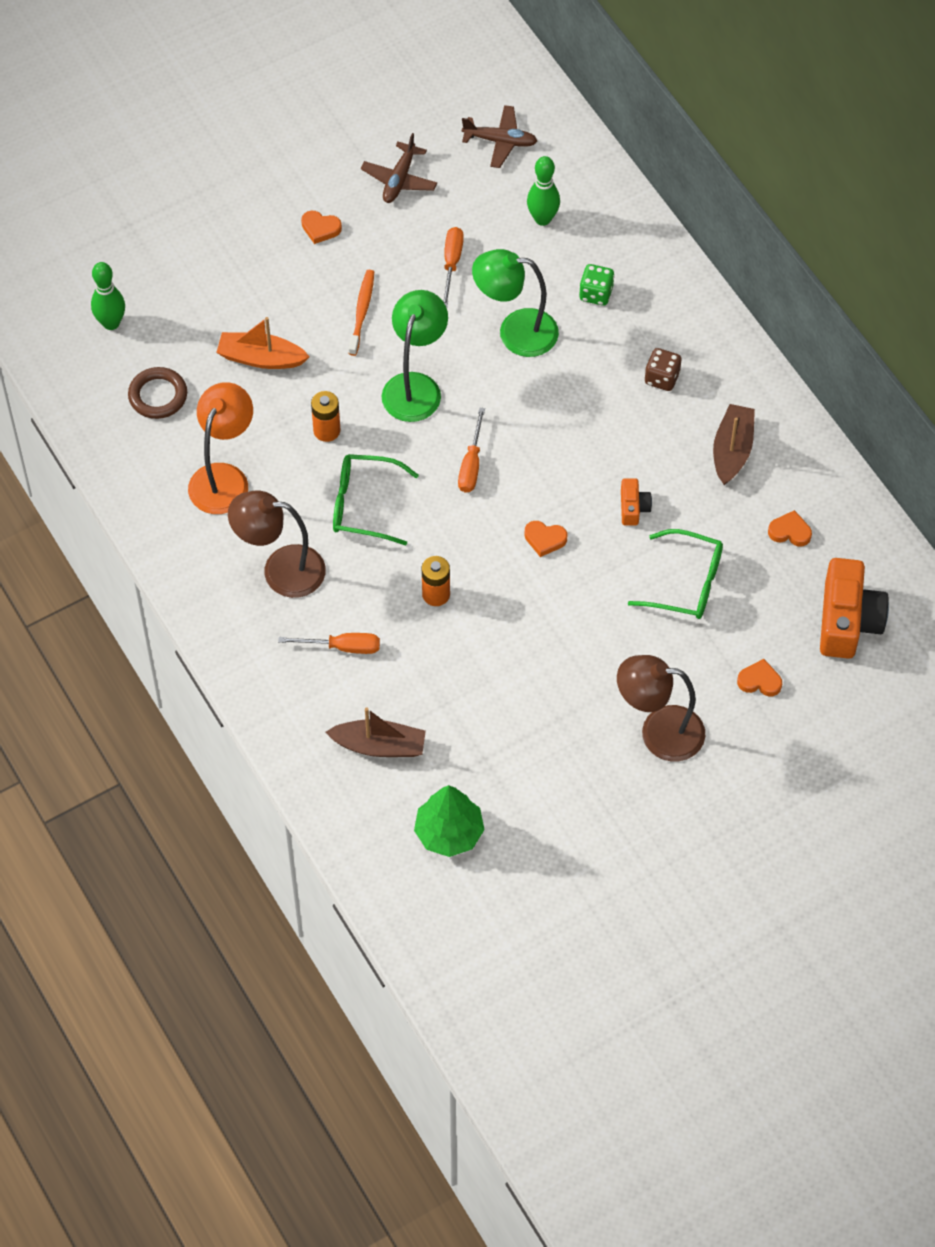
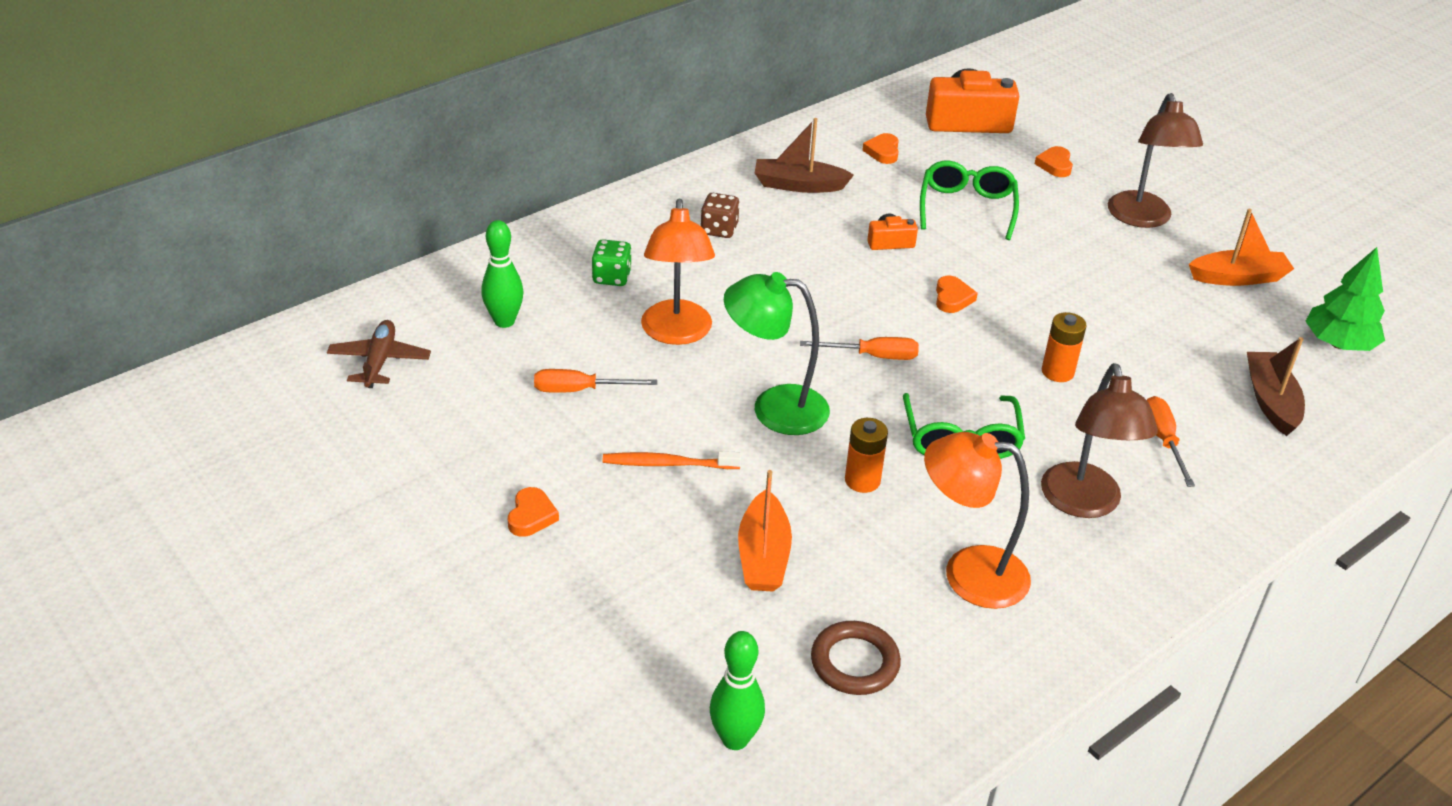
camera: 100 degrees left, 20 degrees down
brown plane [361,133,437,203] -> none
green lamp [472,249,559,357] -> orange lamp [641,198,715,345]
none -> orange boat [1189,209,1294,286]

